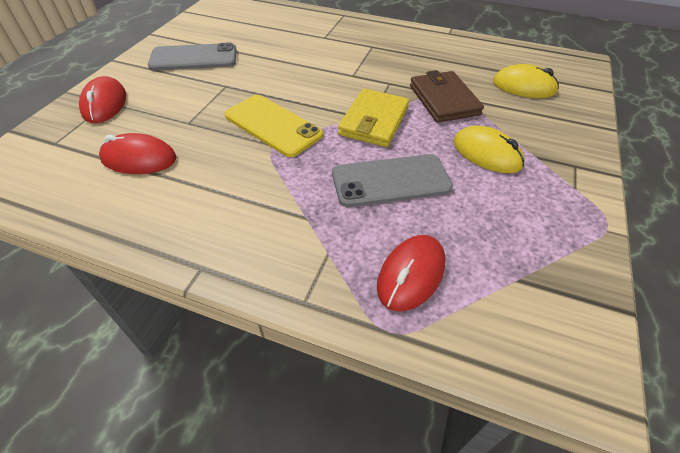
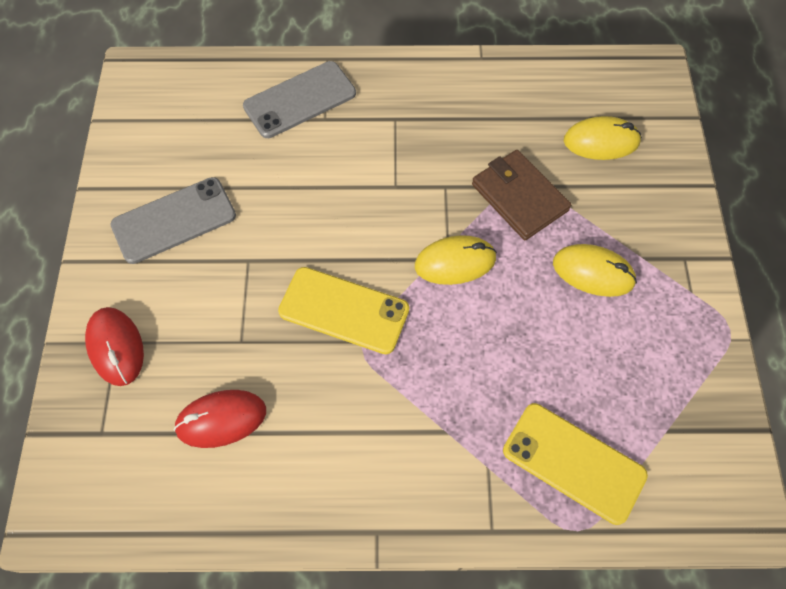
camera: 20 degrees left, 15 degrees up
grey phone [332,154,453,207] -> grey phone moved to [243,61,356,138]
yellow wallet [338,88,409,147] -> yellow mouse [415,235,497,285]
red mouse [377,235,445,311] -> yellow phone [503,403,648,525]

